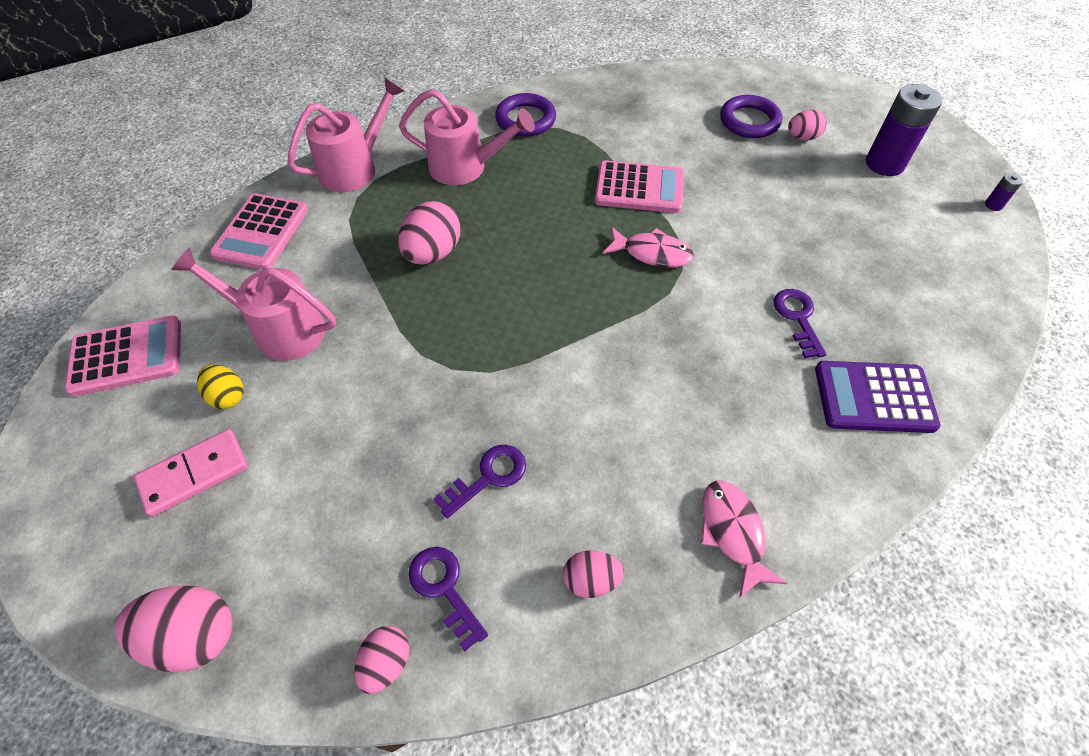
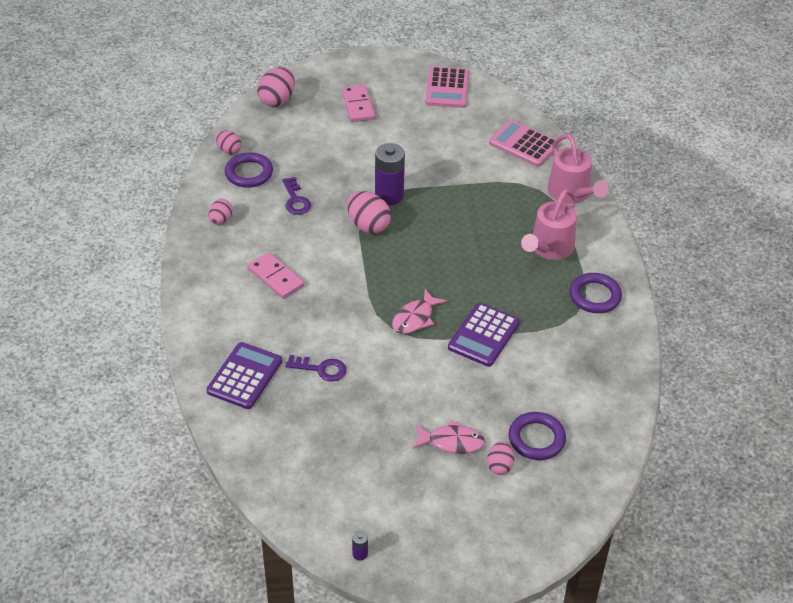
camera: 110 degrees right, 10 degrees down
pink watering can [172,247,336,361] -> none
yellow egg [197,364,244,409] -> none
pink egg [398,201,461,265] -> pink egg moved to [347,191,391,234]
purple key [408,546,488,652] -> purple ring [225,152,273,188]
pink calculator [595,160,684,213] -> purple calculator [448,303,520,367]
pink fish [701,481,787,598] -> pink fish moved to [413,420,485,454]
purple battery [866,84,942,176] -> purple battery moved to [375,143,405,205]
none -> pink domino [248,252,304,299]

